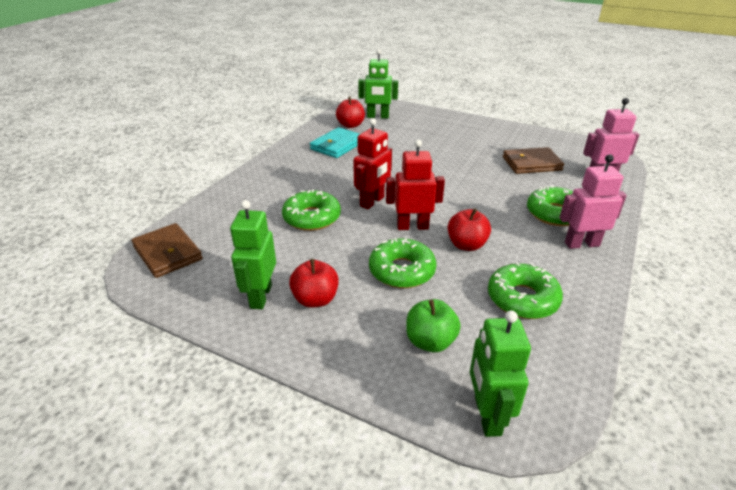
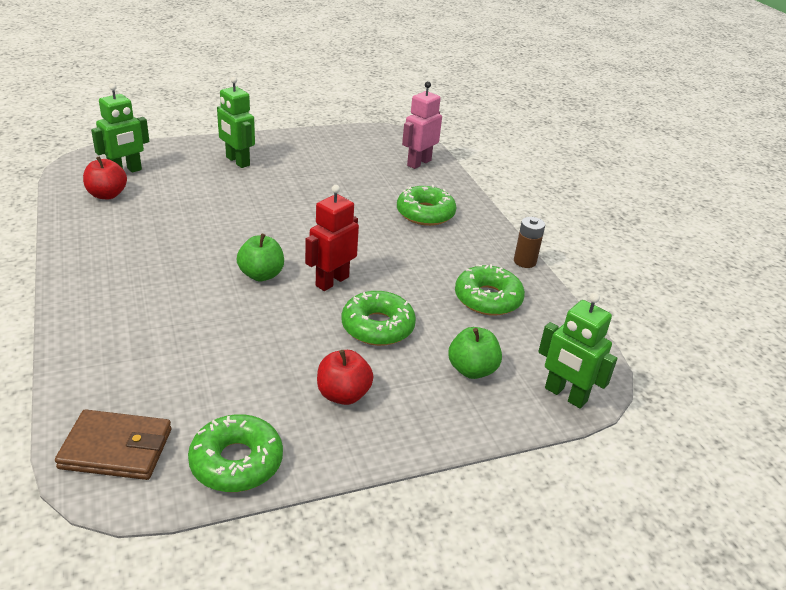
camera: 50 degrees left, 0 degrees up
green robot [230,200,276,309] -> green robot moved to [217,76,255,168]
green donut [282,189,341,231] -> green donut moved to [188,414,283,492]
turquoise wallet [310,127,360,158] -> none
red robot [353,118,392,209] -> green apple [236,234,284,281]
red apple [448,208,491,251] -> none
brown wallet [503,147,564,174] -> none
pink robot [559,154,627,249] -> none
none -> brown battery [514,217,545,268]

